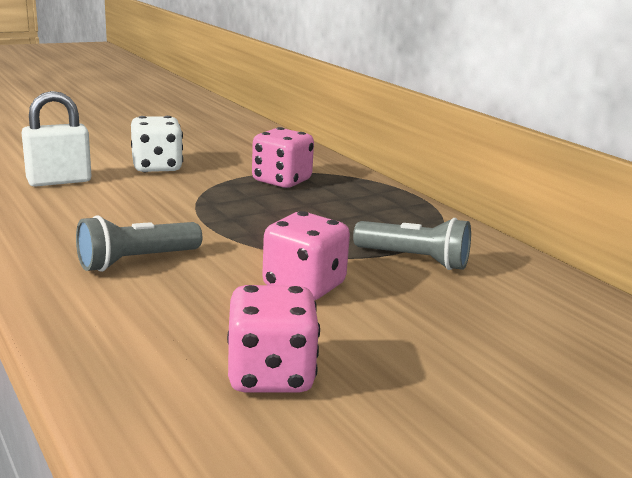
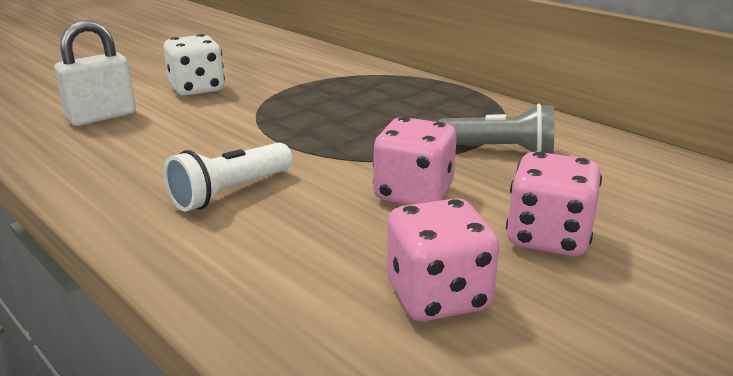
camera: 10 degrees left, 5 degrees up
grey flashlight [76,215,202,272] -> white flashlight [164,142,292,211]
pink dice [252,127,314,188] -> pink dice moved to [506,152,602,256]

